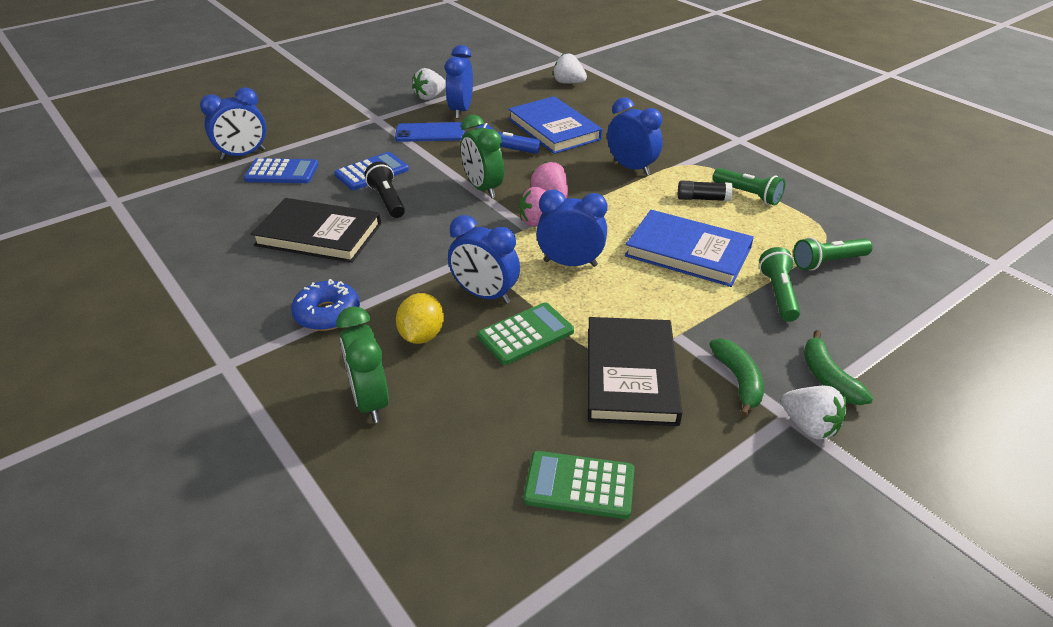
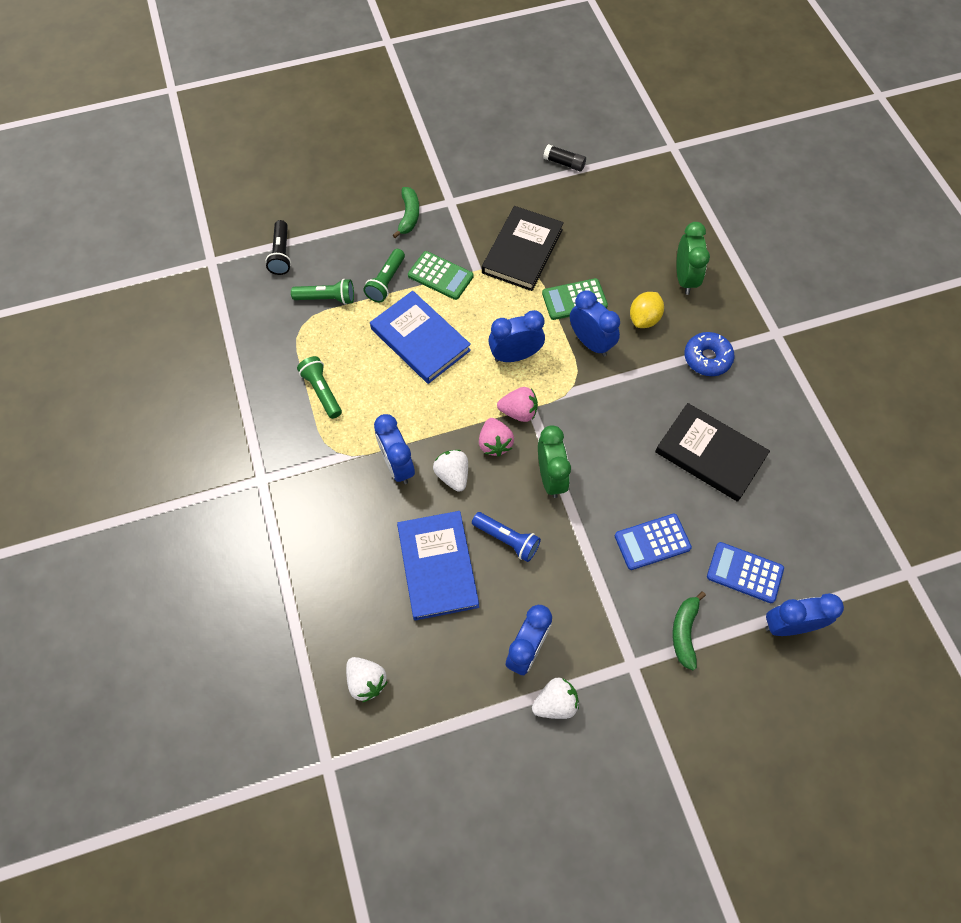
camera: 160 degrees left, 25 degrees up
black flashlight [365,162,405,218] -> black flashlight moved to [265,220,291,275]
blue phone [395,122,465,142] -> none
green calculator [523,451,635,519] -> green calculator moved to [408,251,474,300]
blue clock [536,190,608,267] -> blue clock turned 135 degrees clockwise [488,310,545,362]
black glue stick [678,181,733,201] -> black glue stick moved to [543,144,586,171]
green banana [709,338,764,417] -> green banana moved to [673,591,706,670]
white strawberry [781,386,846,440] -> white strawberry moved to [433,450,468,492]

